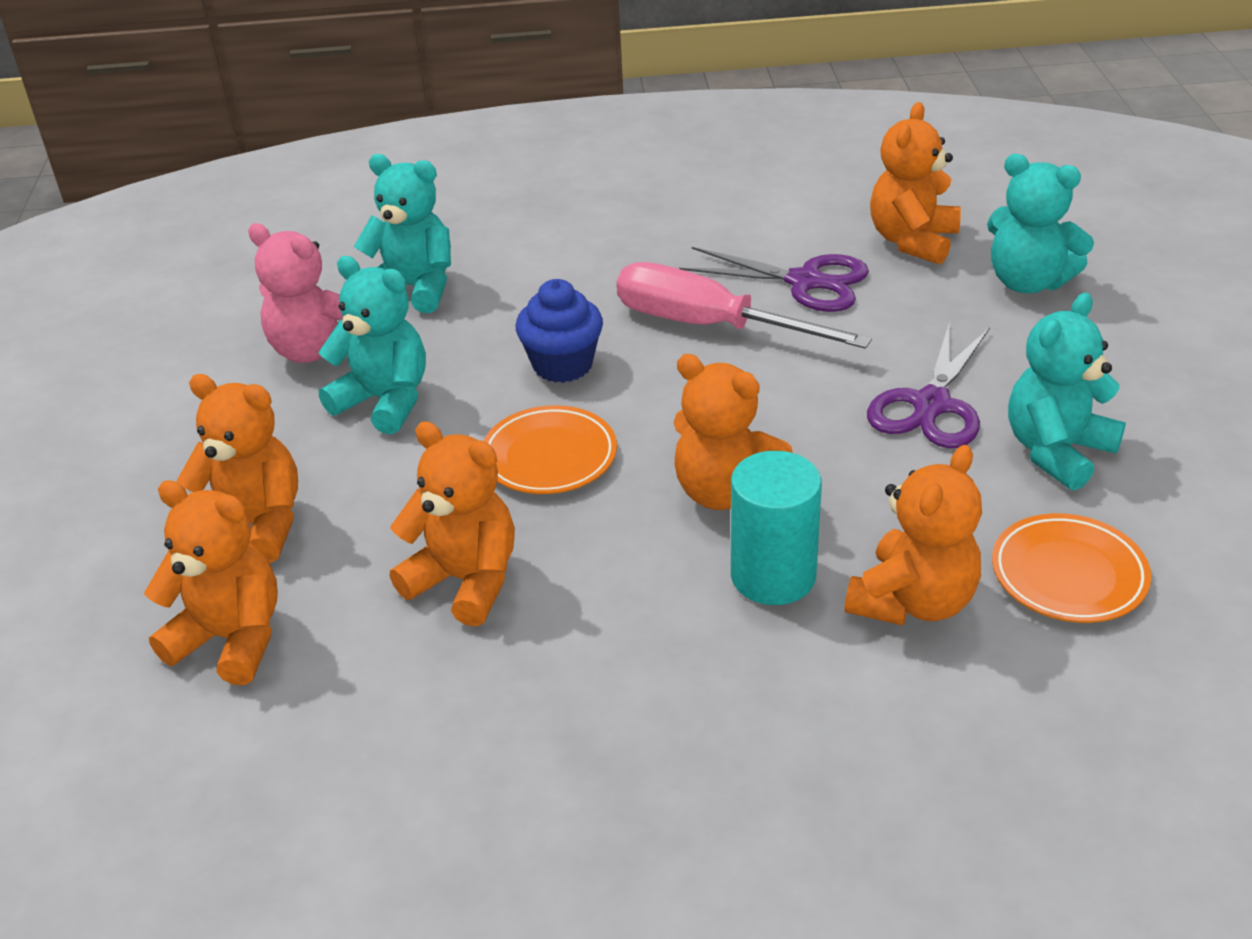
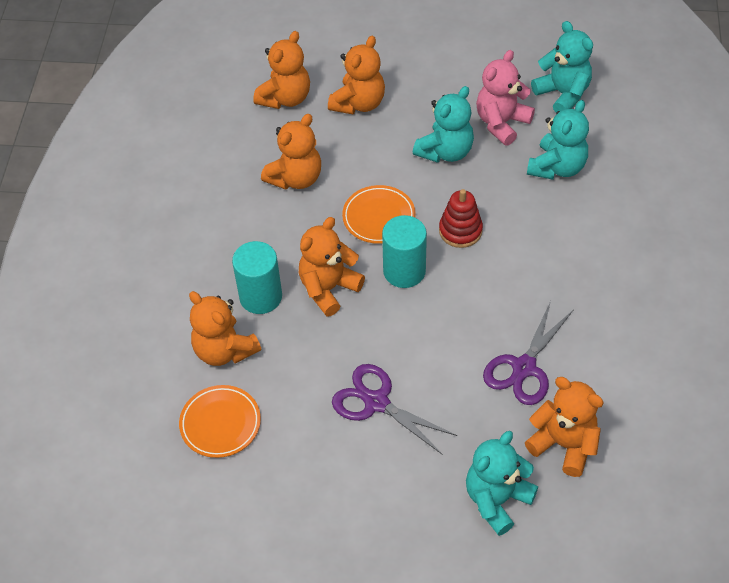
camera: 100 degrees right, 15 degrees up
blue cupcake [516,279,603,383] -> red stacking toy [439,189,483,248]
pink screwdriver [617,262,872,349] -> none
turquoise teddy bear [1008,293,1126,491] -> turquoise teddy bear moved to [531,21,593,112]
none -> turquoise cylinder [382,215,427,288]

